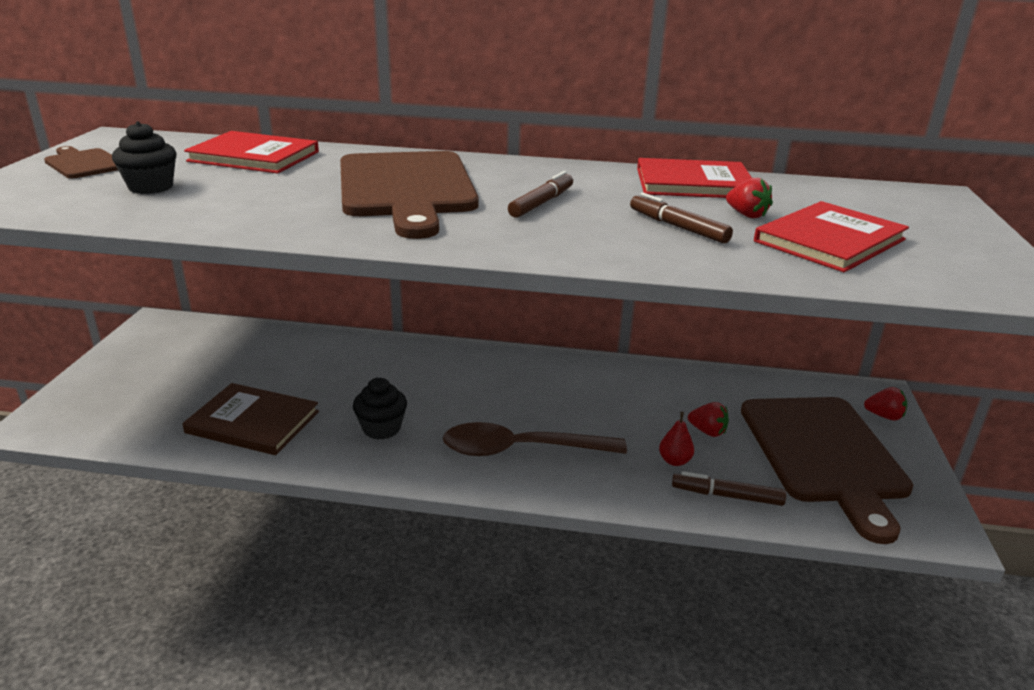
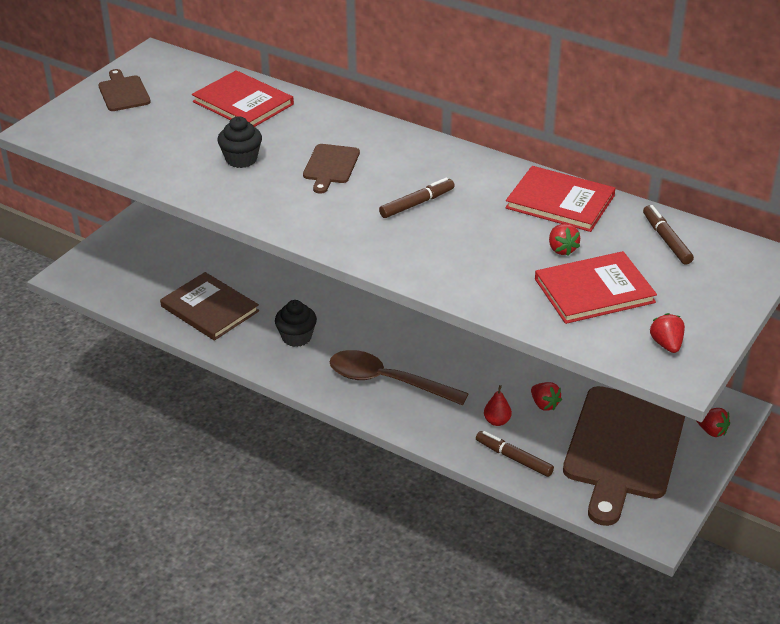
camera: 25 degrees right, 10 degrees up
black cupcake [112,121,177,194] -> black cupcake moved to [217,116,262,168]
brown cutting board [340,151,479,239] -> brown cutting board [303,144,360,194], size x0.46
brown marker [630,192,733,243] -> brown marker moved to [643,205,694,265]
none -> red strawberry [650,313,685,353]

